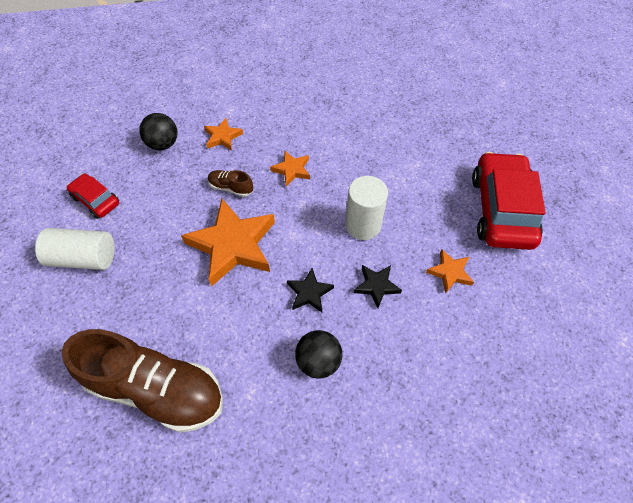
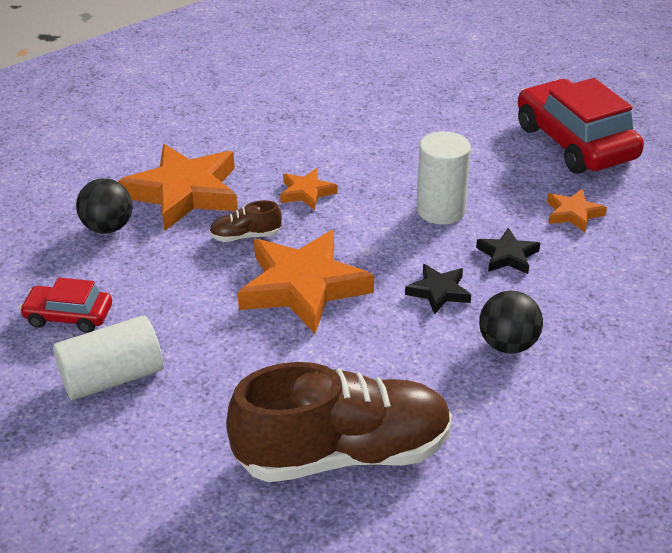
camera: 30 degrees left, 20 degrees down
orange star [204,118,243,151] -> orange star [118,144,238,231], size x2.07

